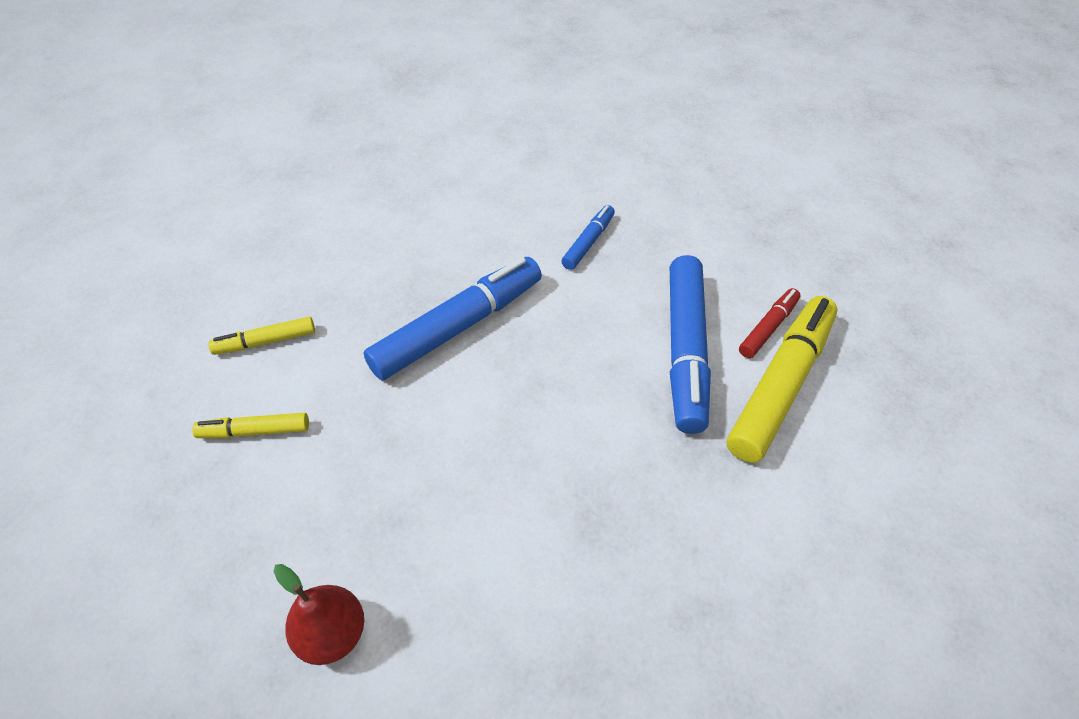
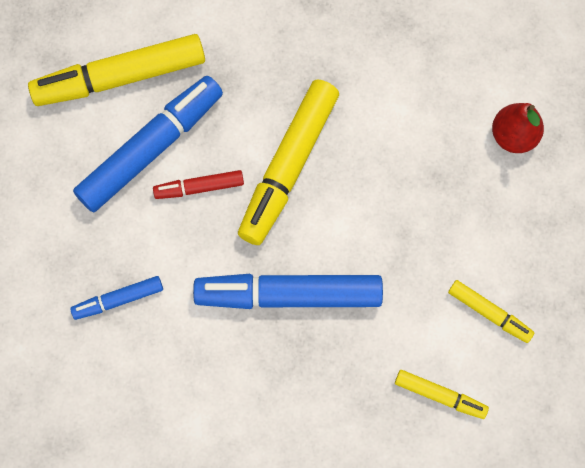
camera: 140 degrees left, 20 degrees up
red marker [739,288,801,358] -> red marker moved to [153,170,244,199]
none -> yellow marker [238,79,339,245]

